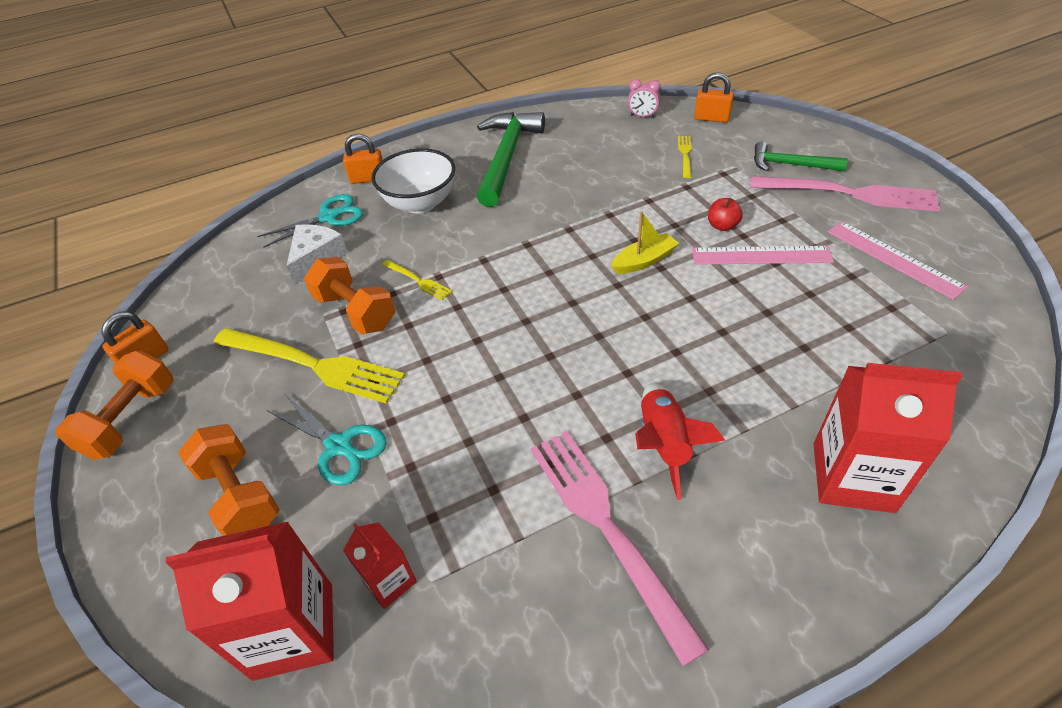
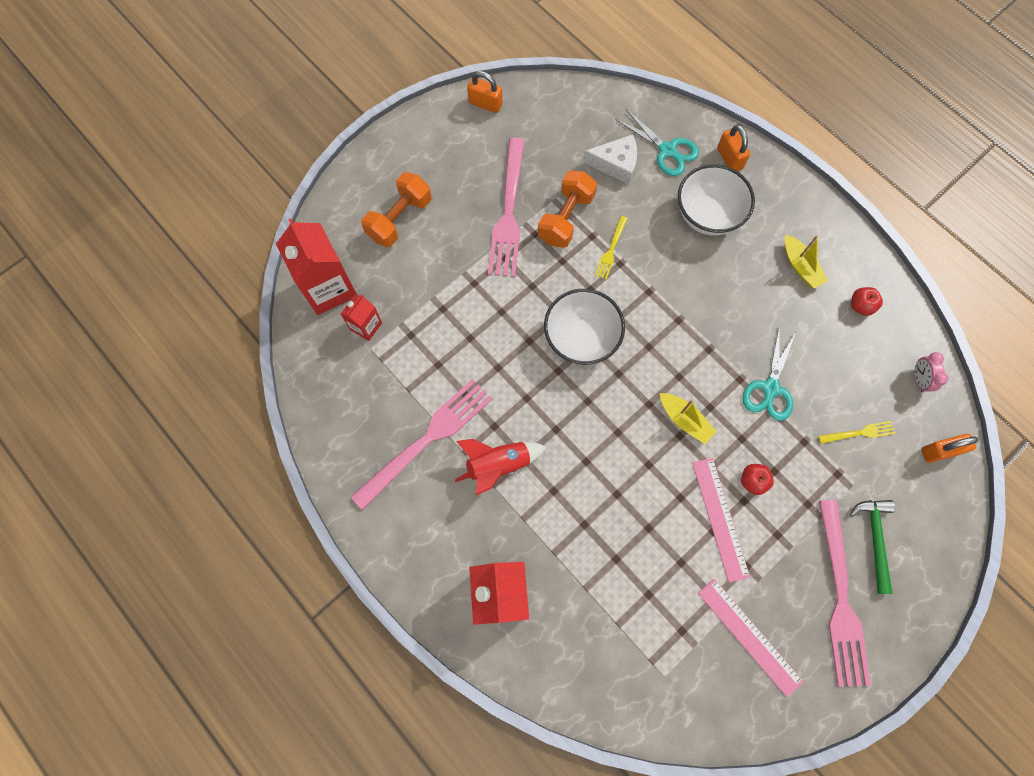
camera: 70 degrees right, 25 degrees up
orange dumbbell [56,350,174,460] -> none
yellow fork [214,328,405,404] -> pink fork [488,137,525,277]
turquoise scissors [268,395,387,485] -> turquoise scissors moved to [743,329,796,421]
green hammer [477,112,545,207] -> yellow boat [785,235,828,288]
orange padlock [694,72,734,123] -> orange padlock turned 75 degrees clockwise [921,434,978,463]
pink ruler [828,221,968,300] -> pink ruler turned 75 degrees counterclockwise [698,579,804,697]
none -> white bowl [544,289,625,365]
none -> red apple [851,287,883,316]

